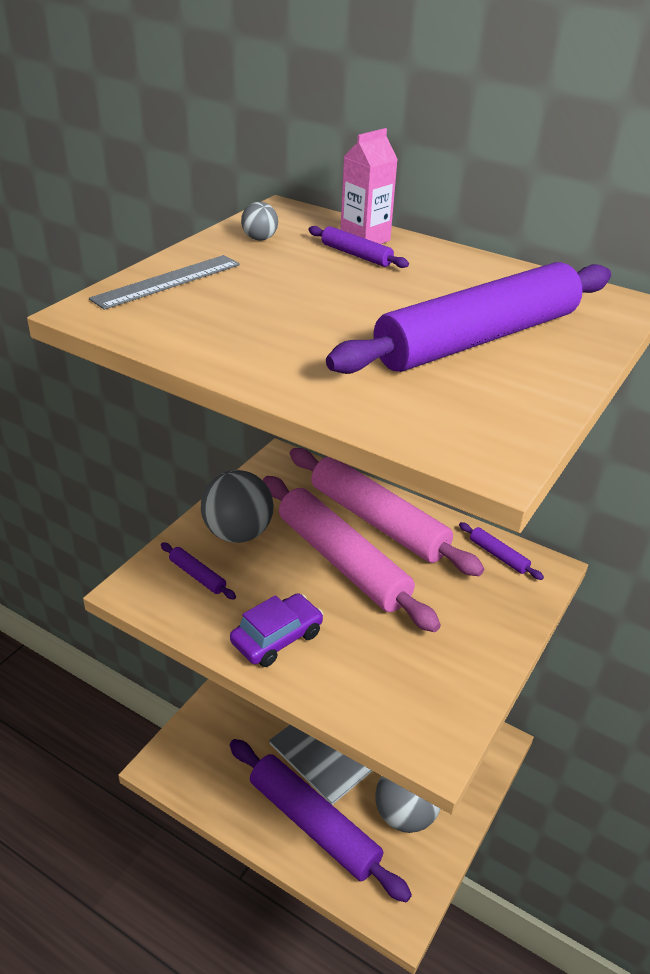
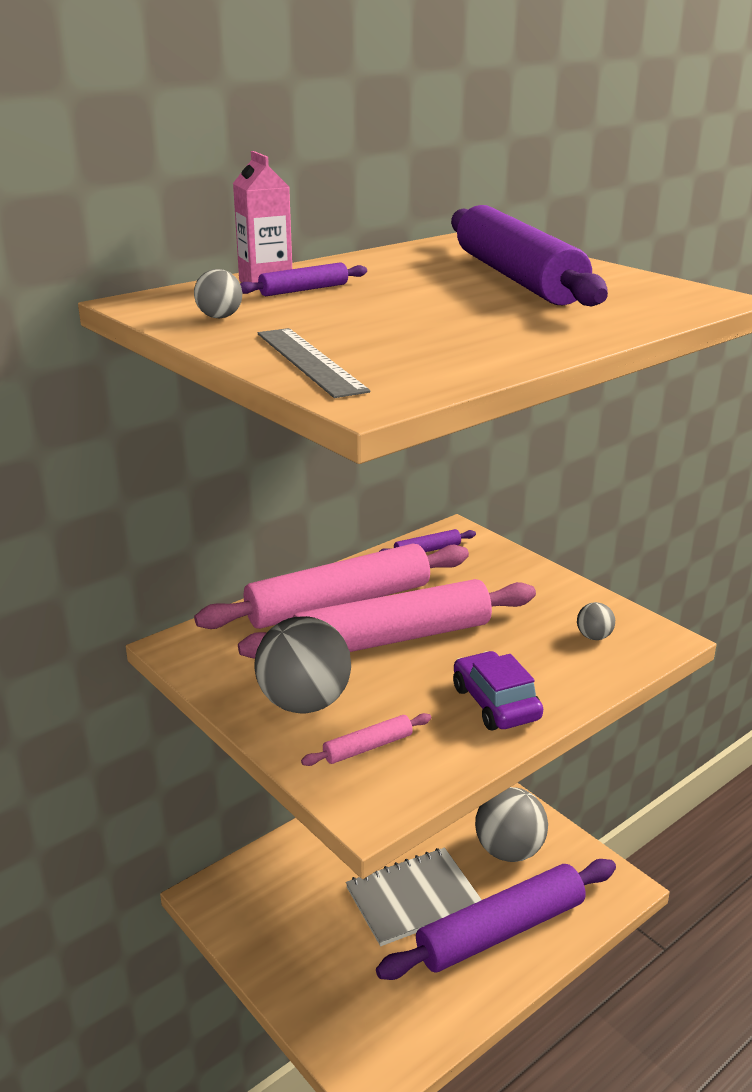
camera: 70 degrees left, 10 degrees down
purple rolling pin [161,542,236,599] -> pink rolling pin [301,713,431,766]
none -> grey ball [577,602,615,640]

